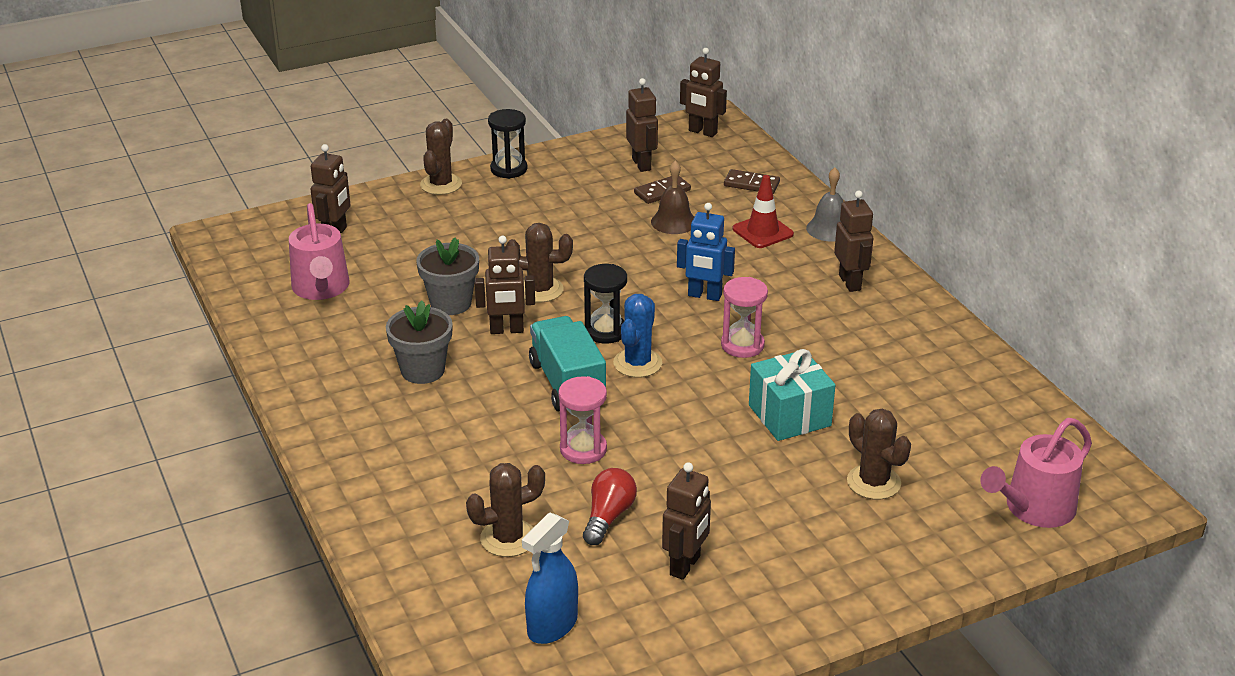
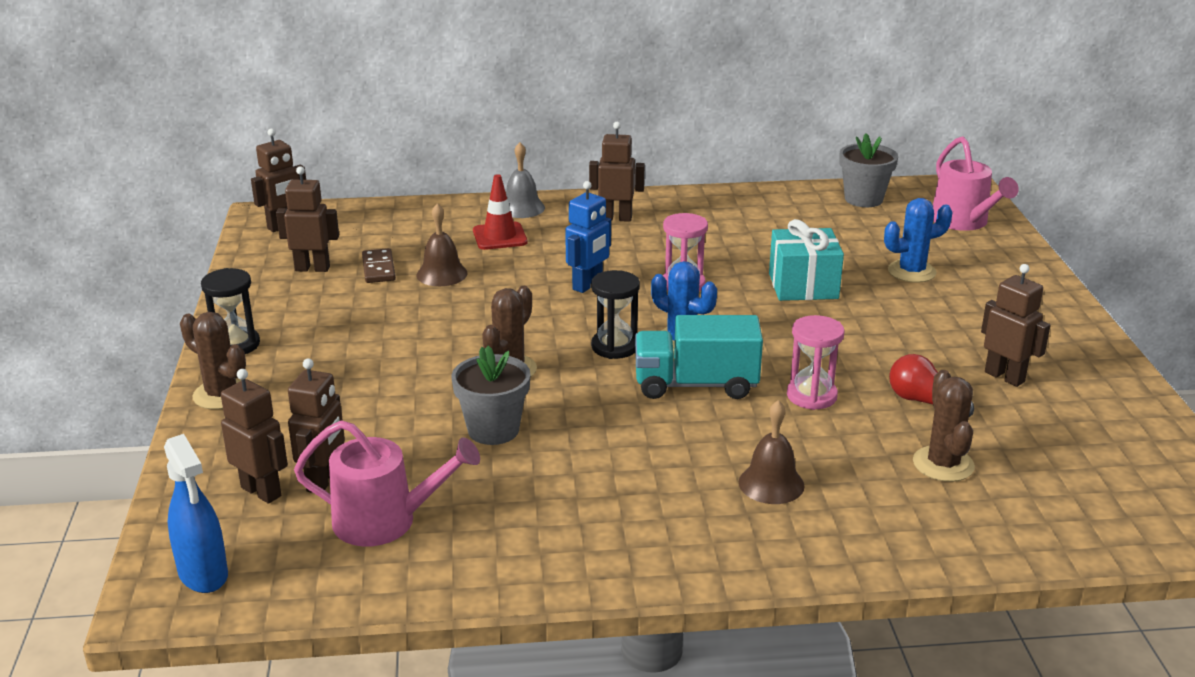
camera: 70 degrees left, 5 degrees down
grey flower pot [386,300,453,384] -> grey flower pot moved to [839,133,898,207]
brown robot [475,236,535,334] -> brown robot moved to [288,358,345,493]
blue spray bottle [522,513,578,644] -> blue spray bottle moved to [164,434,228,593]
brown domino [724,169,780,194] -> none
brown cactus [847,409,911,500] -> blue cactus [884,198,953,283]
none -> brown bell [739,400,804,504]

